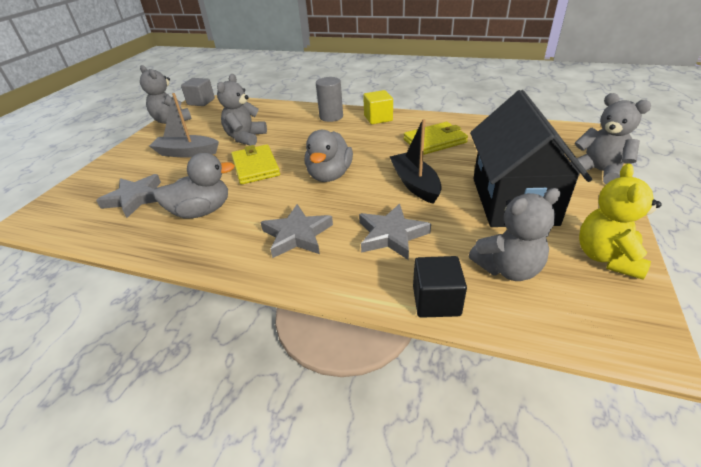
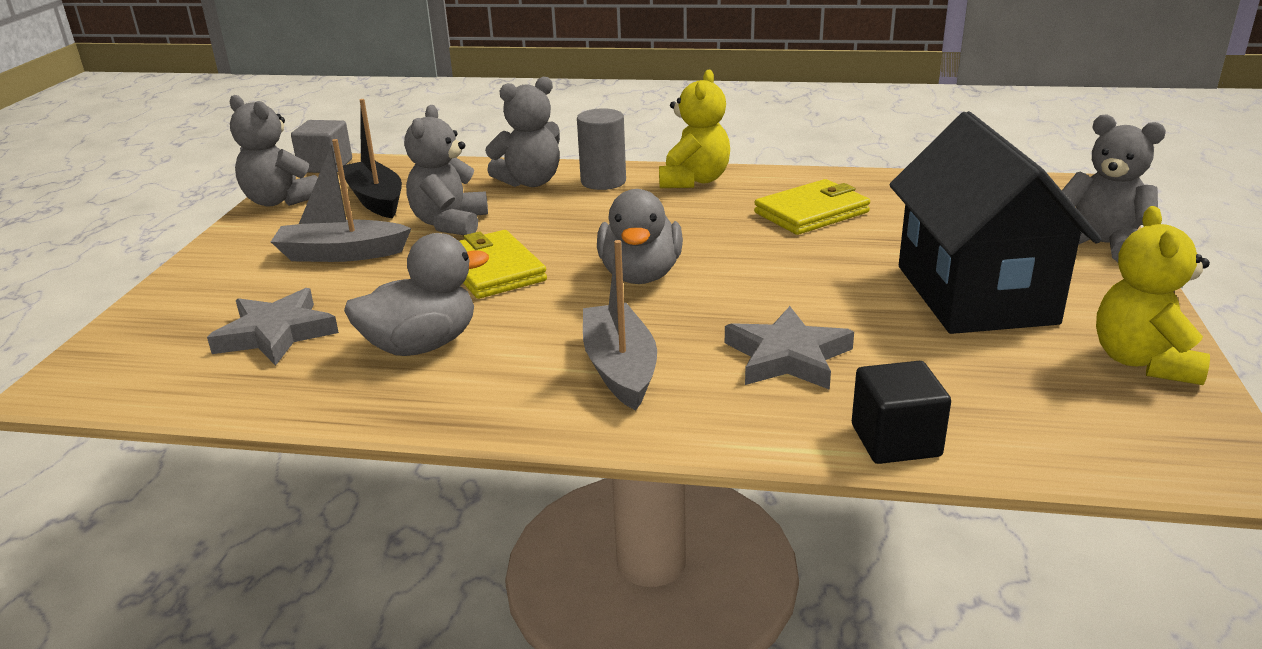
camera: 10 degrees left, 10 degrees down
grey star [260,204,333,258] -> grey boat [583,240,657,410]
yellow cube [363,90,393,124] -> yellow teddy bear [659,70,730,188]
black boat [390,119,442,204] -> black boat moved to [343,99,402,218]
grey teddy bear [469,188,561,281] -> grey teddy bear moved to [485,77,560,187]

